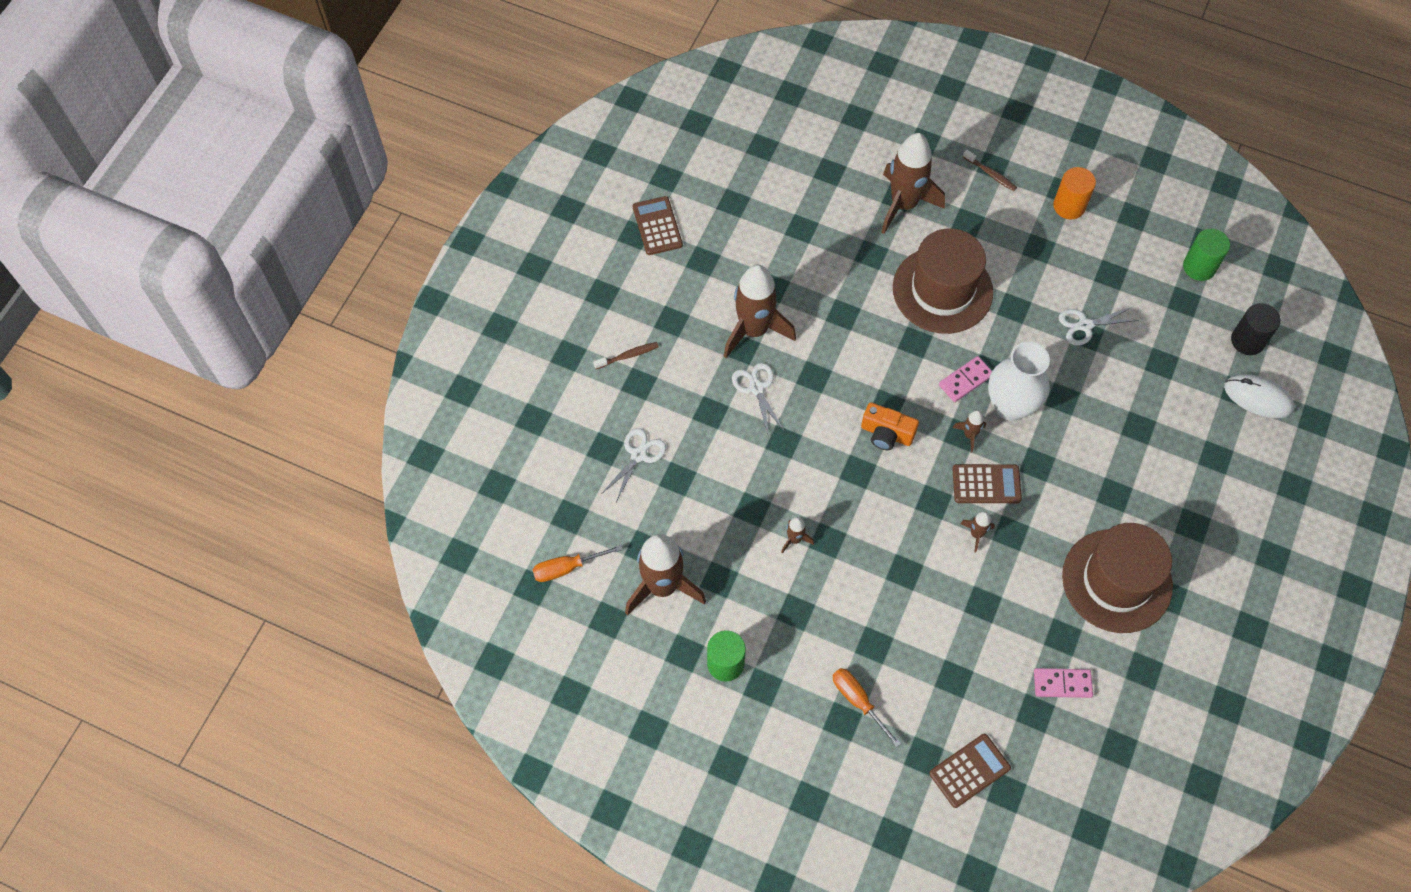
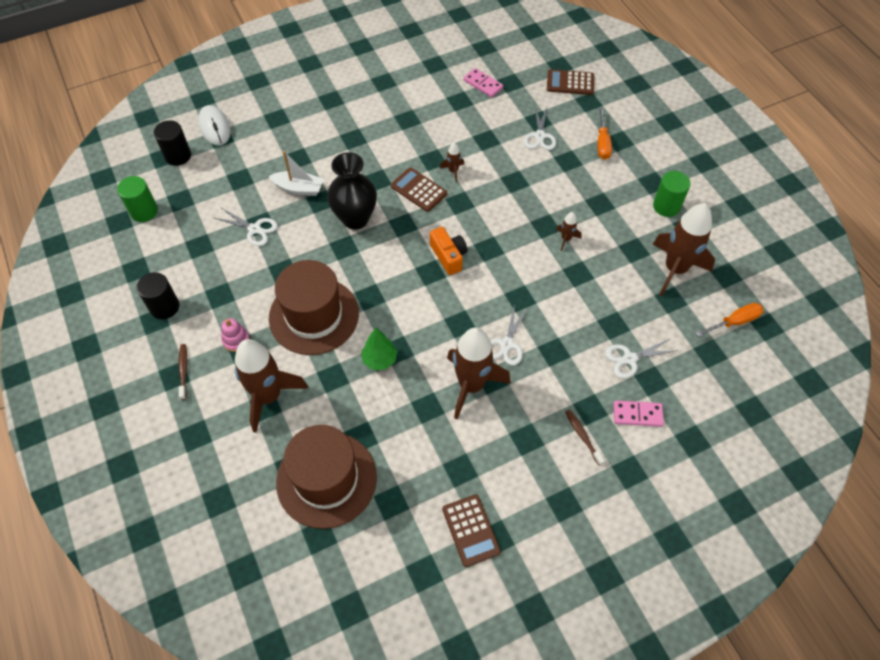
camera: 140 degrees left, 5 degrees down
orange screwdriver [532,545,622,582] -> orange screwdriver turned 45 degrees counterclockwise [696,303,764,337]
brown toothbrush [593,342,659,369] -> brown toothbrush turned 45 degrees clockwise [565,409,605,466]
brown calculator [633,196,683,255] -> brown calculator turned 45 degrees counterclockwise [442,494,501,567]
pink domino [939,356,992,402] -> pink domino moved to [613,400,664,427]
brown rocket [952,410,986,453] -> none
white vase [988,342,1050,421] -> black vase [327,152,377,230]
orange cylinder [1053,167,1096,219] -> black cylinder [137,272,179,319]
brown hat [1062,523,1173,633] -> brown hat moved to [276,425,377,529]
none -> pink stacking toy [222,318,250,352]
none -> white boat [268,151,323,196]
none -> green tree [361,327,397,370]
none -> white scissors [524,107,556,150]

